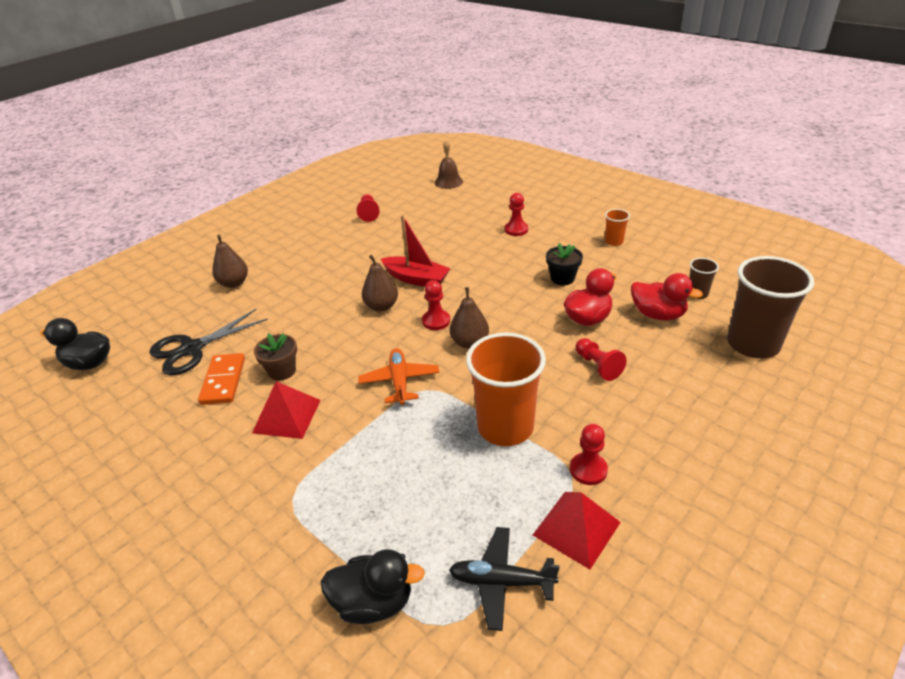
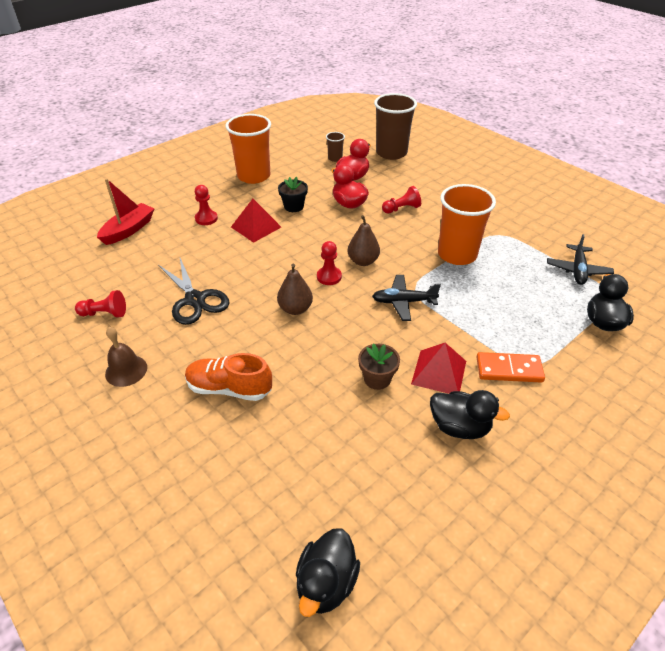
camera: 85 degrees left, 5 degrees up
black scissors [150,309,268,376] -> black scissors moved to [158,258,229,325]
orange domino [198,353,245,405] -> orange domino moved to [476,352,545,383]
brown pear [212,235,248,288] -> none
orange plane [358,348,439,405] -> black plane [372,275,441,321]
red boat [381,215,451,286] -> red boat moved to [97,178,154,245]
brown bell [435,140,463,189] -> brown bell moved to [105,327,147,387]
red pyramid [533,492,621,570] -> red pyramid moved to [231,199,281,243]
red pawn [570,424,608,485] -> none
orange cup [605,209,630,246] -> orange cup [226,114,271,184], size x2.20
none -> orange shoe [185,353,272,401]
none -> black duck [430,390,510,439]

